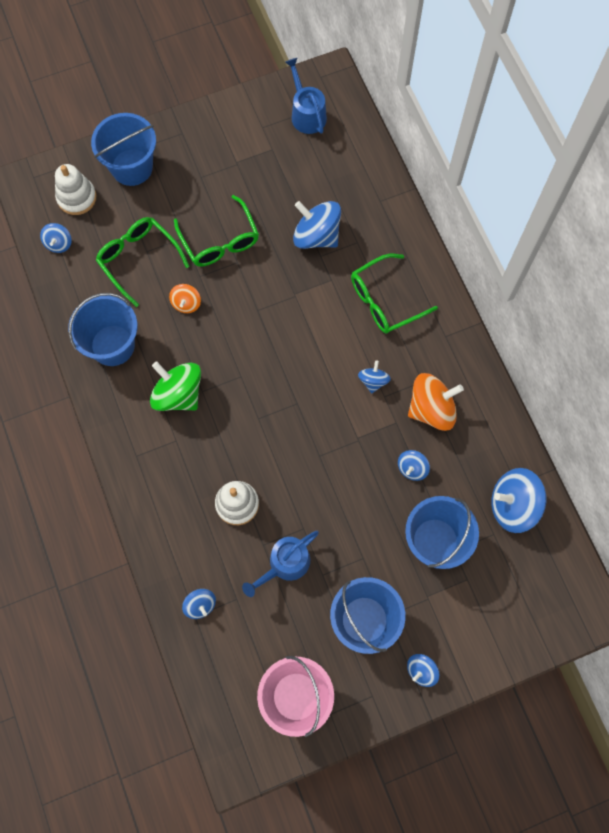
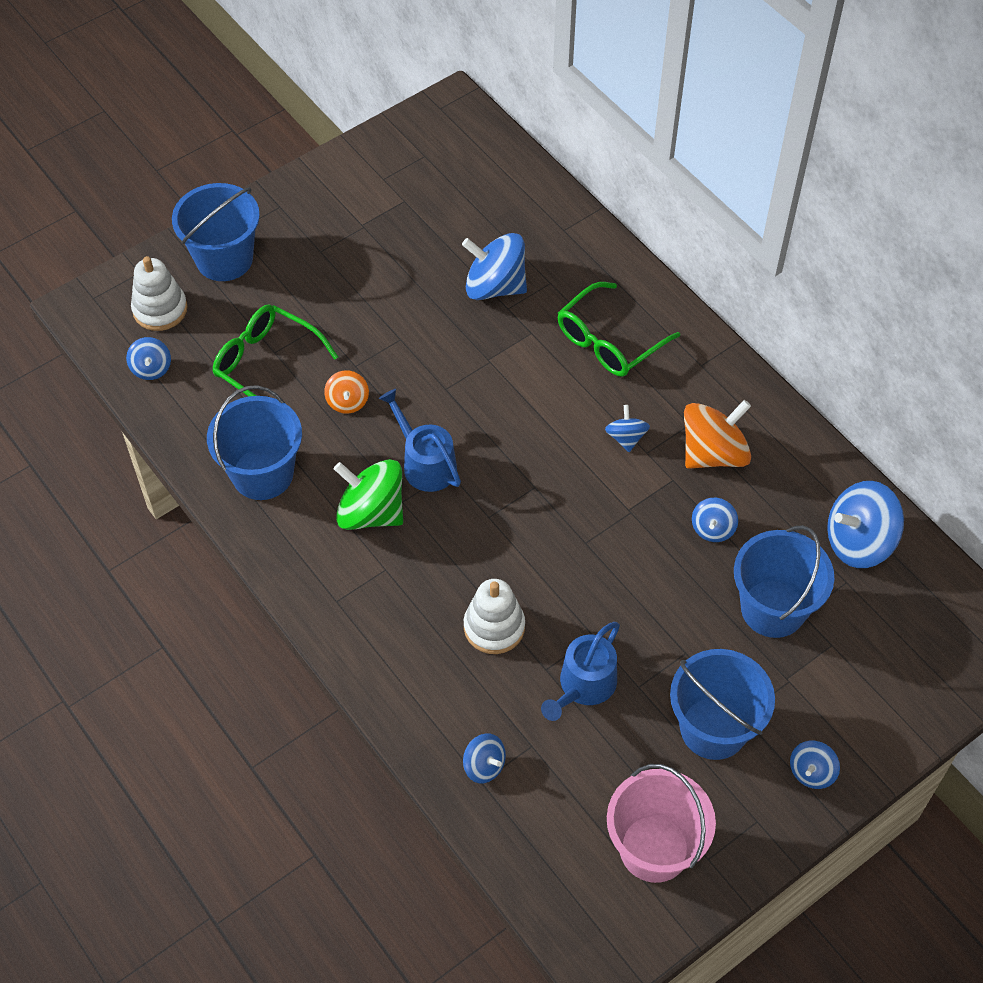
camera: 15 degrees left, 15 degrees down
green glasses [174,195,259,266] -> none
blue watering can [285,58,327,134] -> blue watering can moved to [379,389,461,492]

